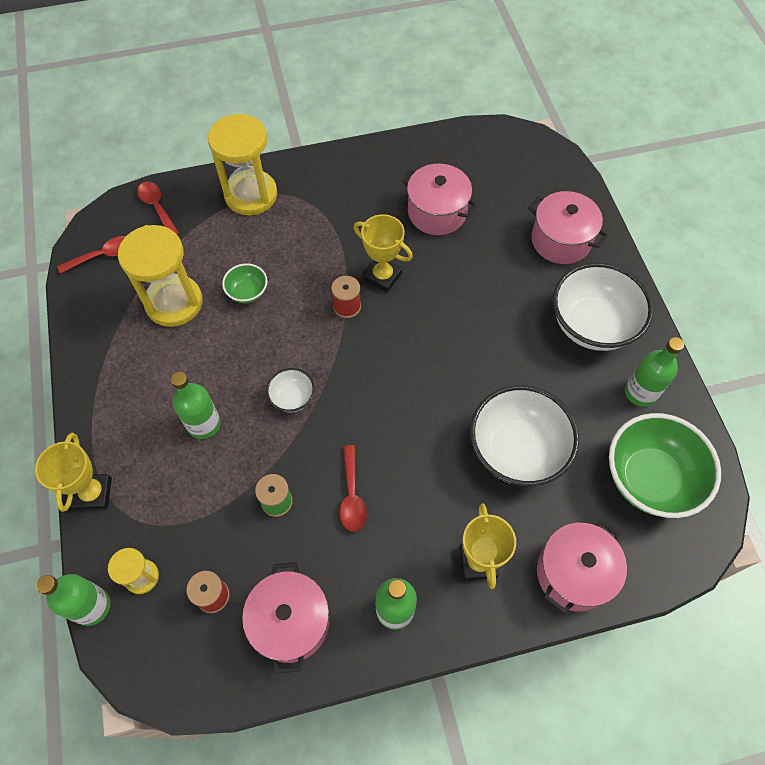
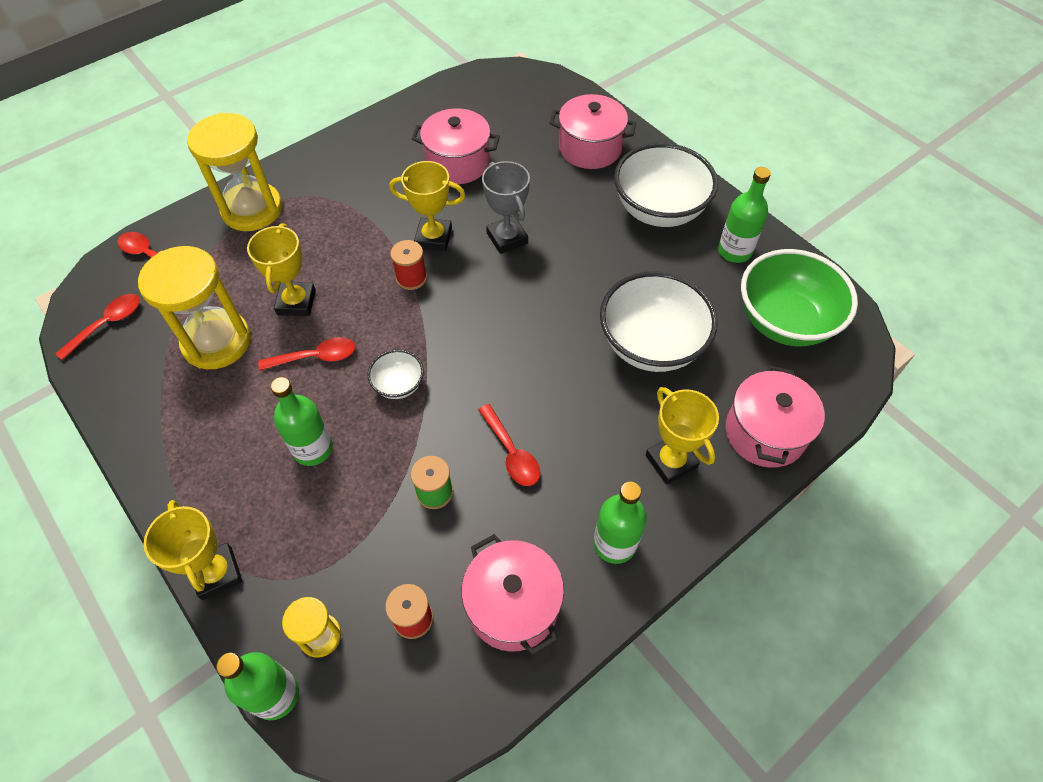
camera: 25 degrees left, 5 degrees down
green bowl [222,263,268,303] -> yellow trophy [247,223,316,316]
none -> red spoon [258,337,355,371]
none -> grey trophy [482,161,530,254]

